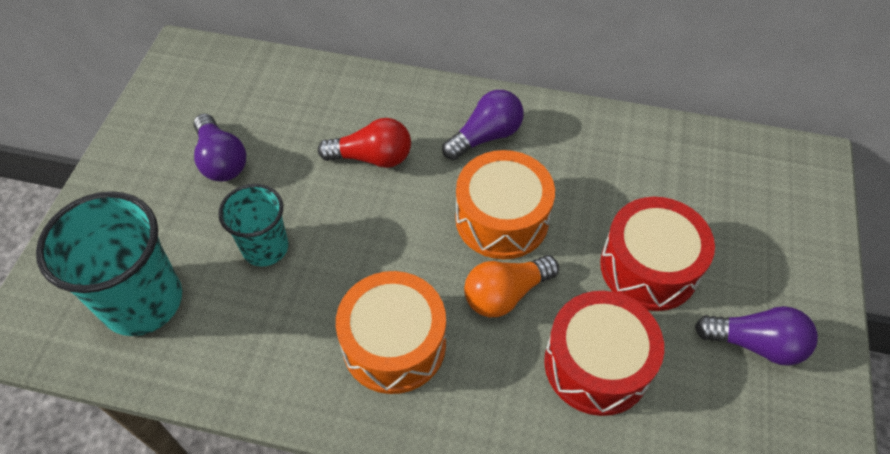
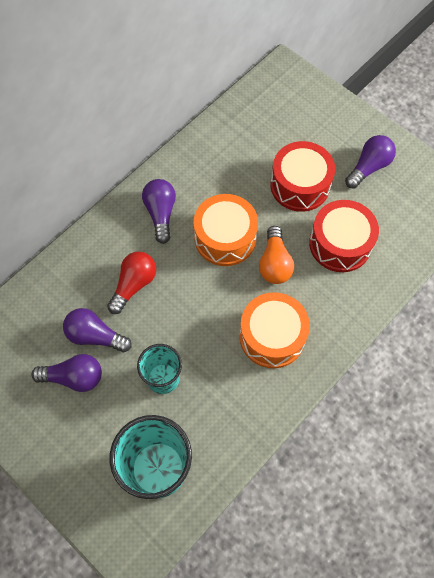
camera: 60 degrees left, 10 degrees up
none -> purple light bulb [63,308,131,353]

